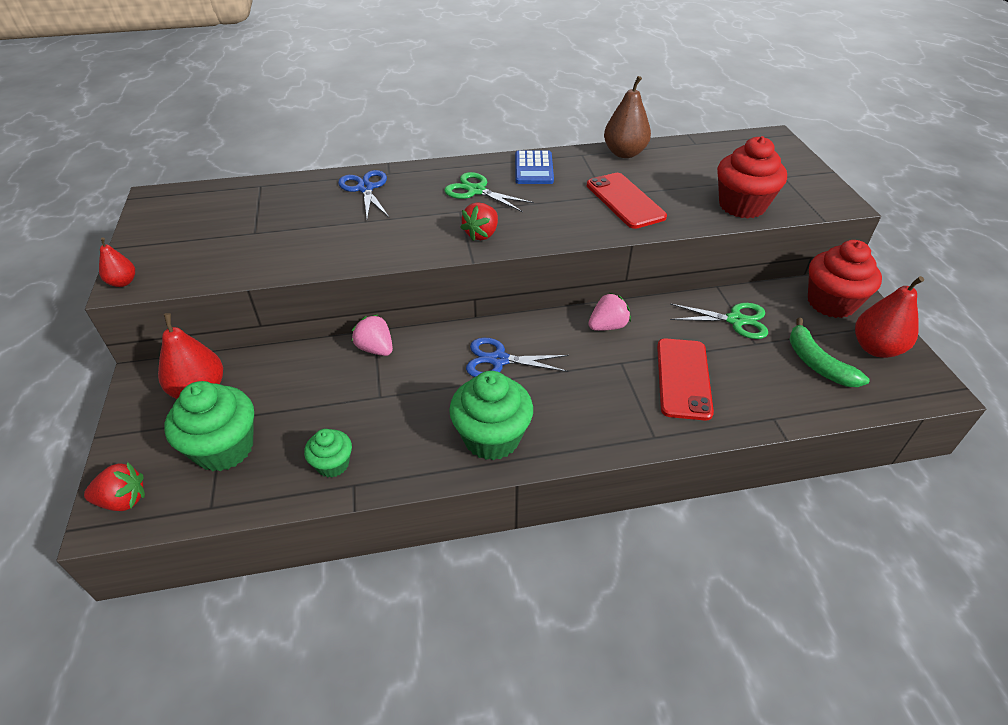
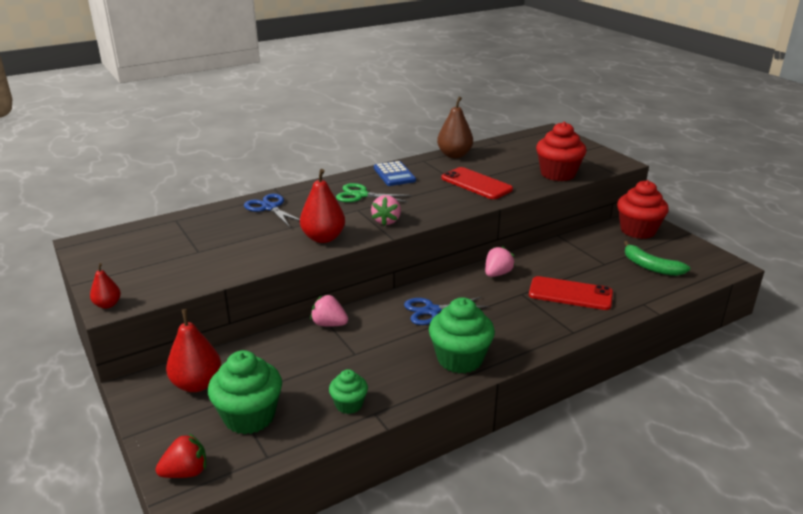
camera: 20 degrees left, 15 degrees down
red strawberry [460,202,498,241] -> pink strawberry [371,195,401,226]
red phone [657,338,714,420] -> red phone turned 60 degrees counterclockwise [529,276,613,310]
green scissors [670,303,768,339] -> none
red pear [855,276,924,358] -> red pear moved to [300,169,345,243]

